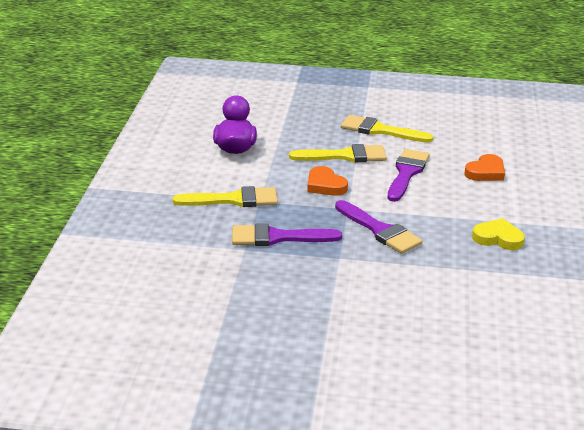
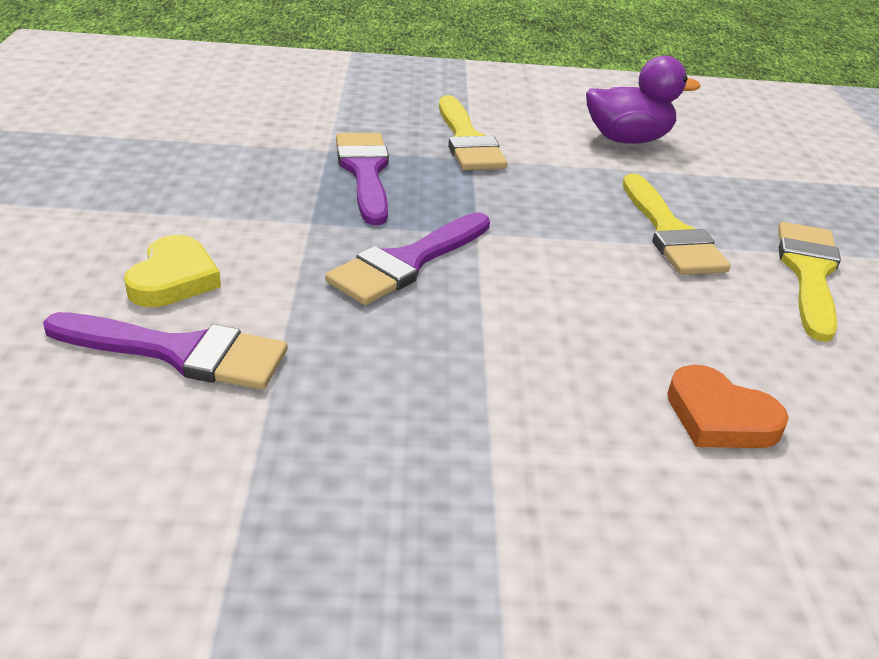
camera: 80 degrees right, 5 degrees up
orange heart [307,166,348,196] -> none
purple brush [388,149,429,202] -> purple brush moved to [43,312,287,390]
yellow heart [472,218,525,250] -> yellow heart moved to [124,235,221,307]

